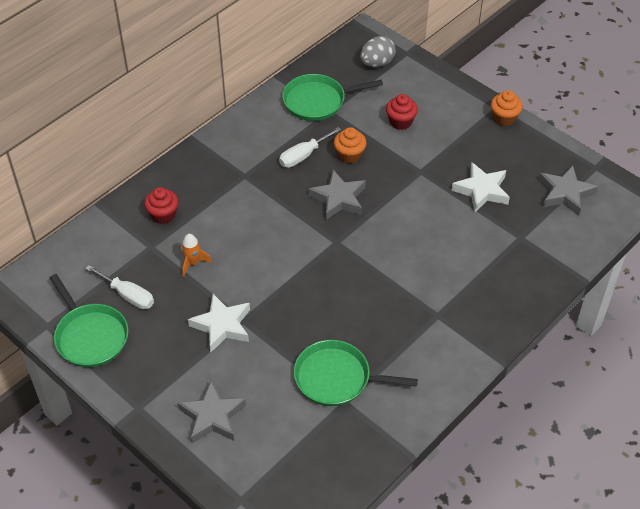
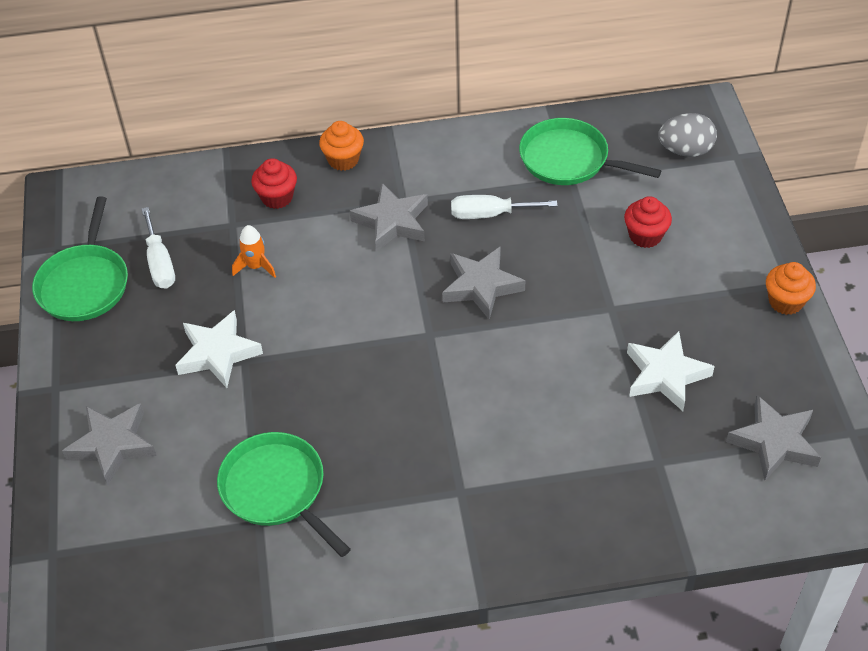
camera: 40 degrees right, 0 degrees up
orange cupcake [334,127,366,163] -> orange cupcake moved to [319,121,364,171]
none -> grey star [350,183,428,252]

